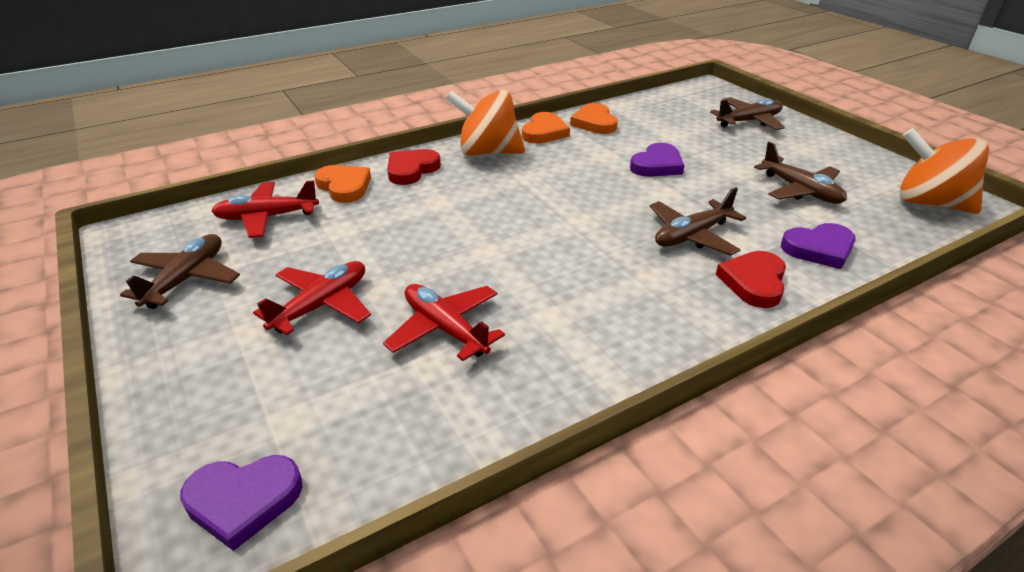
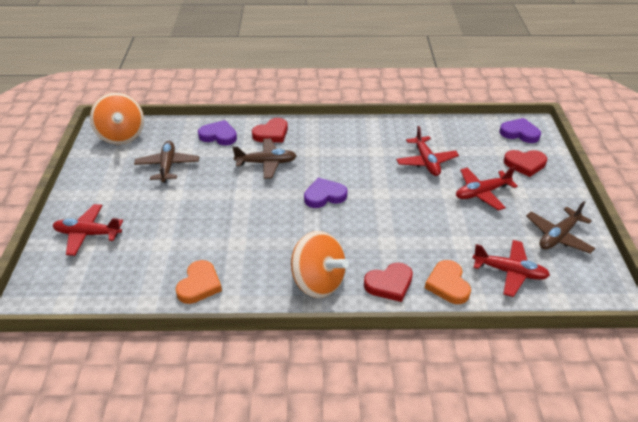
camera: 150 degrees left, 5 degrees up
orange heart [522,112,570,144] -> none
purple heart [630,143,685,177] -> purple heart moved to [304,178,348,208]
brown plane [710,97,785,130] -> red plane [52,204,123,256]
none -> red heart [504,150,547,177]

